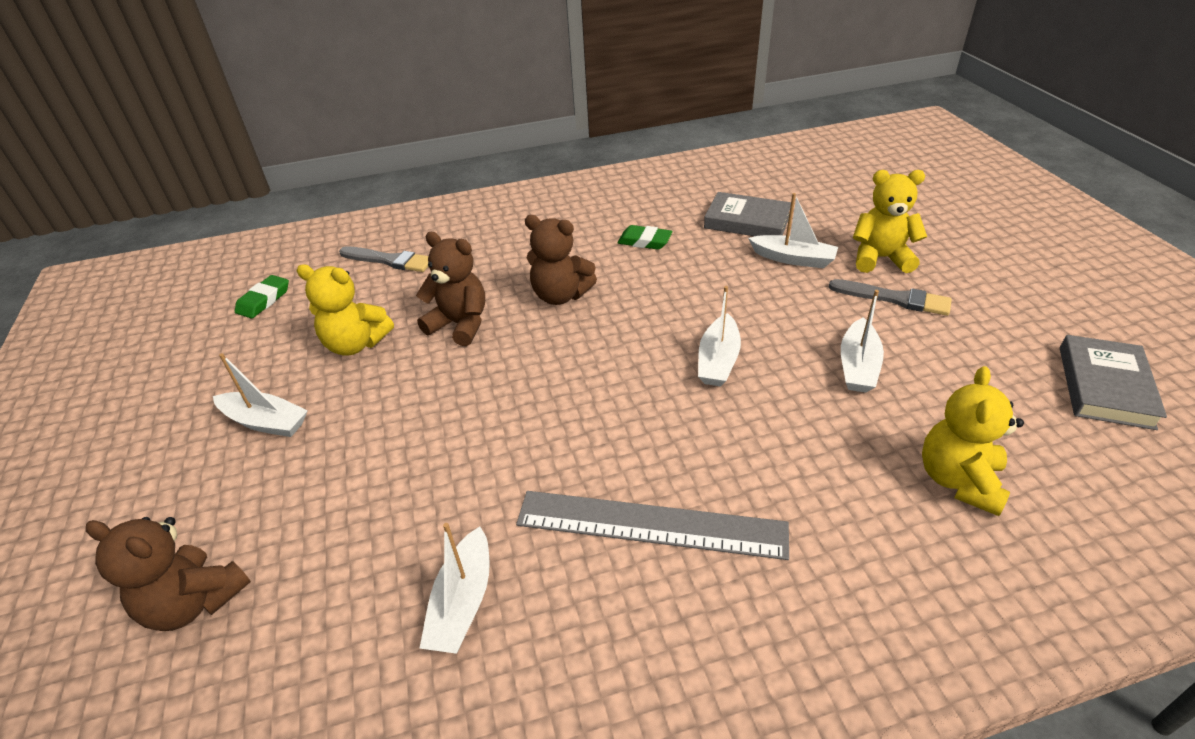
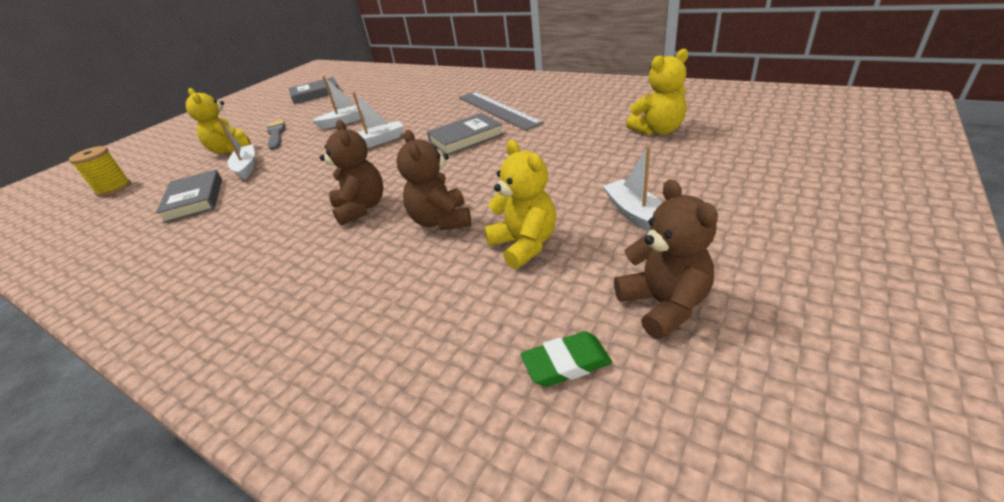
camera: 130 degrees left, 5 degrees down
brown teddy bear [86,517,251,631] -> brown teddy bear moved to [614,179,718,340]
grey brush [339,246,429,272] -> none
white boat [420,523,490,654] -> none
green eraser [617,225,672,250] -> none
yellow teddy bear [922,366,1024,516] -> yellow teddy bear moved to [626,49,688,135]
none -> yellow spool [69,146,131,197]
none -> grey book [427,113,503,155]

